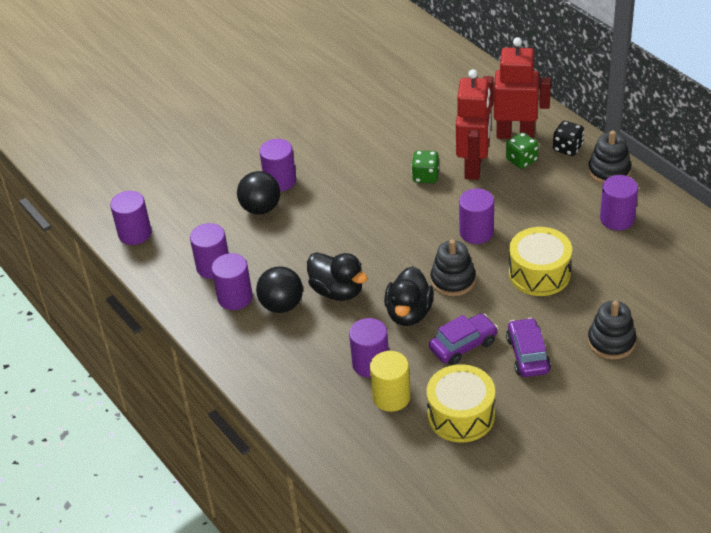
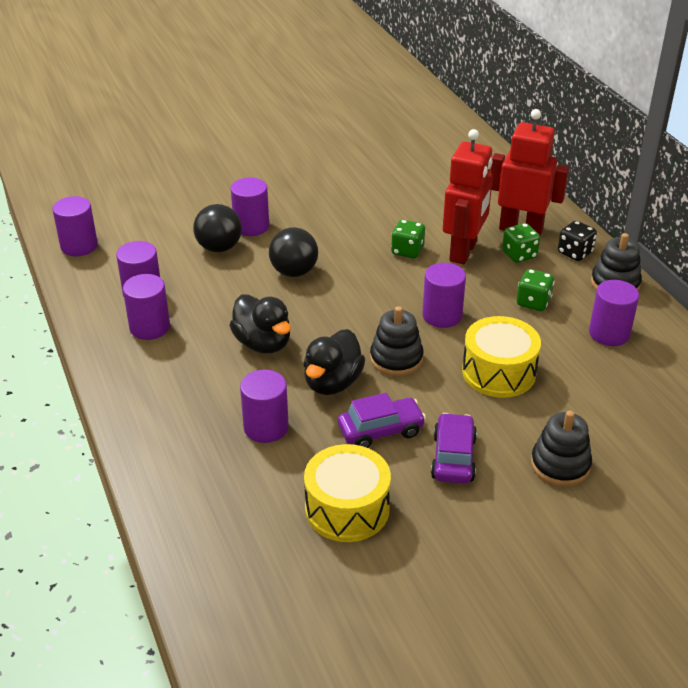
camera: 10 degrees right, 5 degrees down
black ball [256,266,303,313] -> black ball moved to [269,227,318,277]
yellow cylinder [370,351,411,412] -> none
none -> green dice [517,269,555,311]

